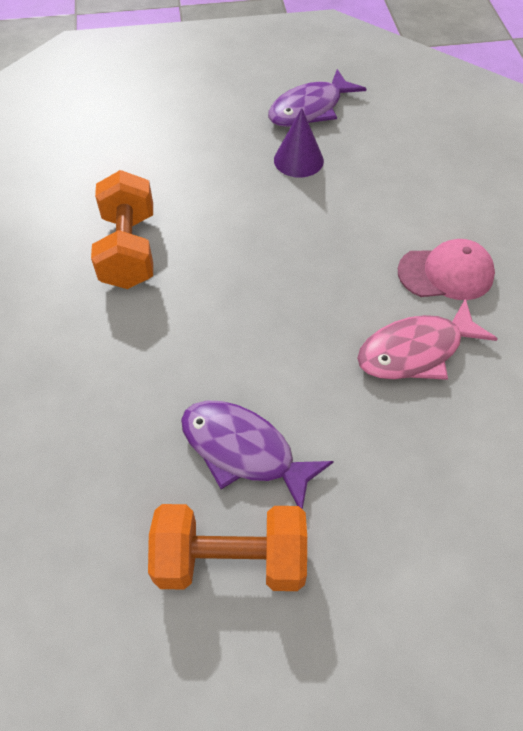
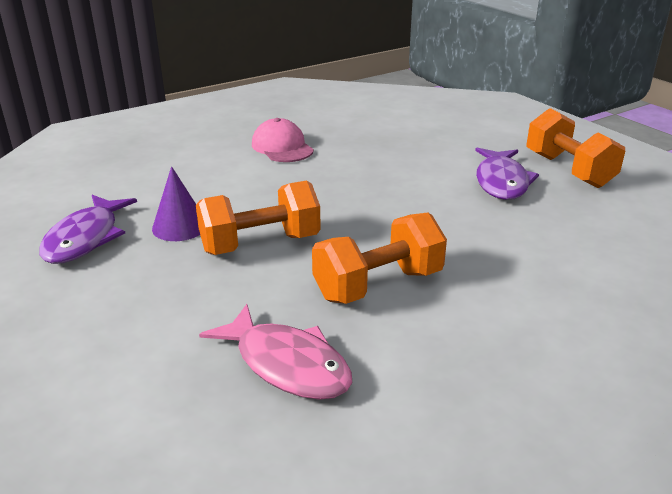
camera: 115 degrees left, 25 degrees down
purple fish [268,69,366,127] -> purple fish turned 75 degrees clockwise [39,195,137,264]
pink fish [357,298,498,380] -> pink fish moved to [199,304,352,400]
none -> orange dumbbell [196,180,321,255]

